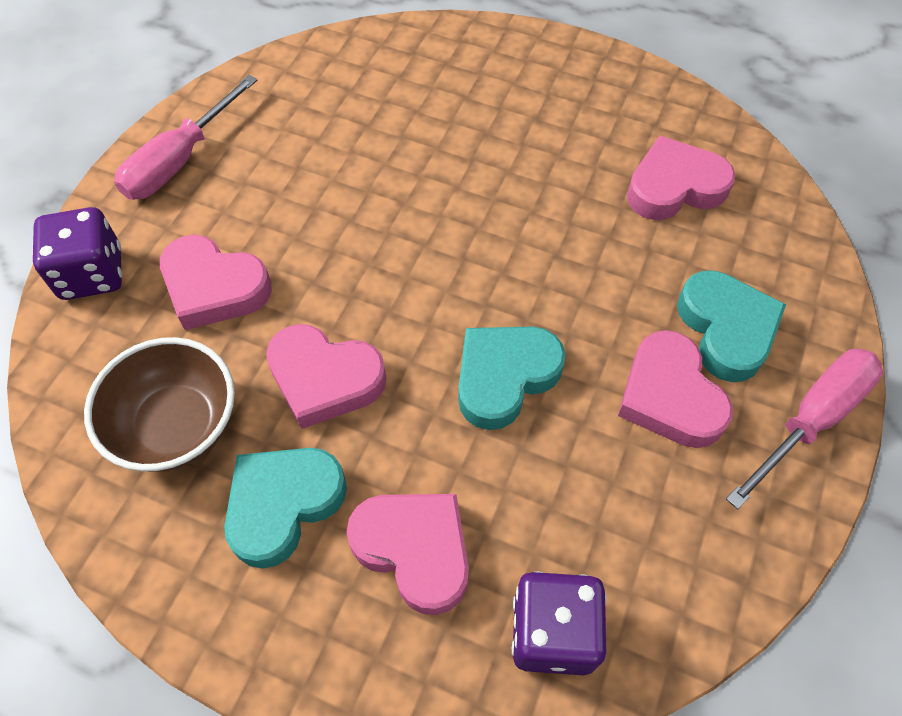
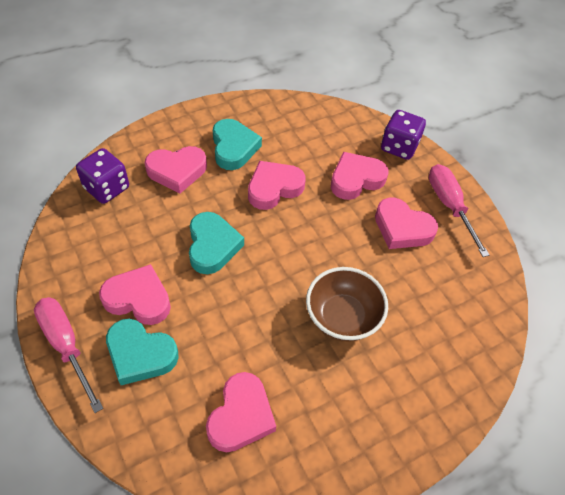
camera: 125 degrees right, 5 degrees down
brown bowl [84,337,235,472] -> brown bowl moved to [306,267,388,341]
pink screwdriver [726,349,883,509] -> pink screwdriver turned 150 degrees clockwise [34,297,103,413]
none -> pink heart [375,198,438,249]

